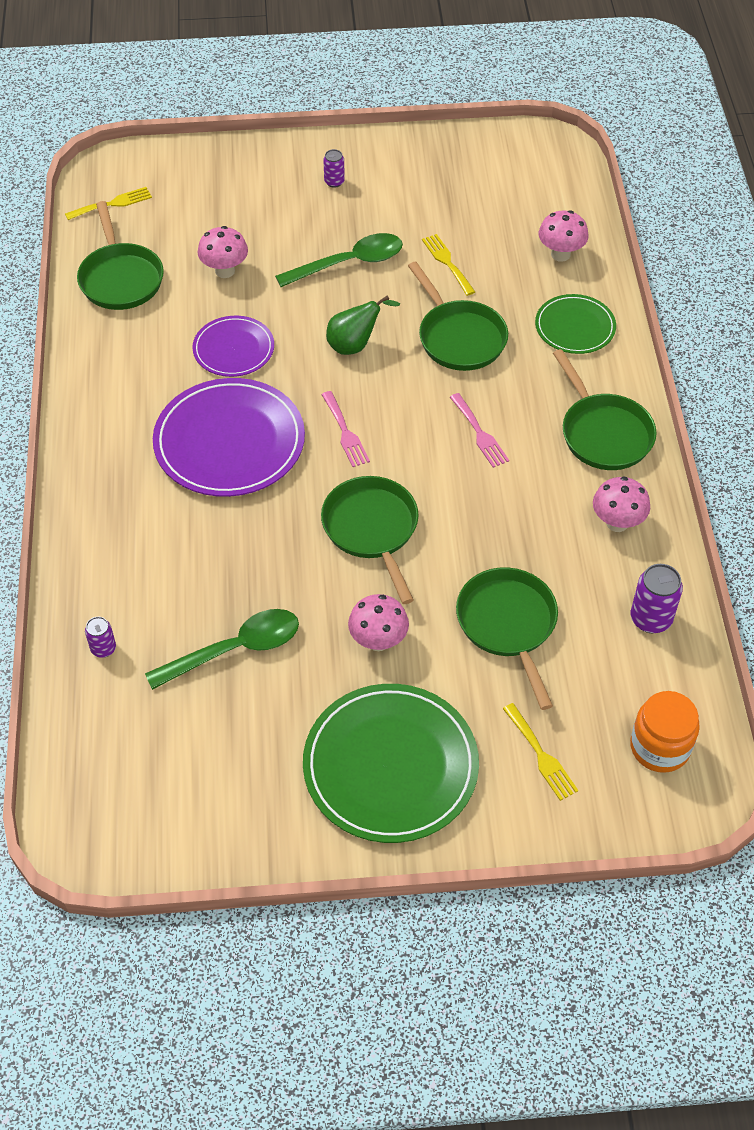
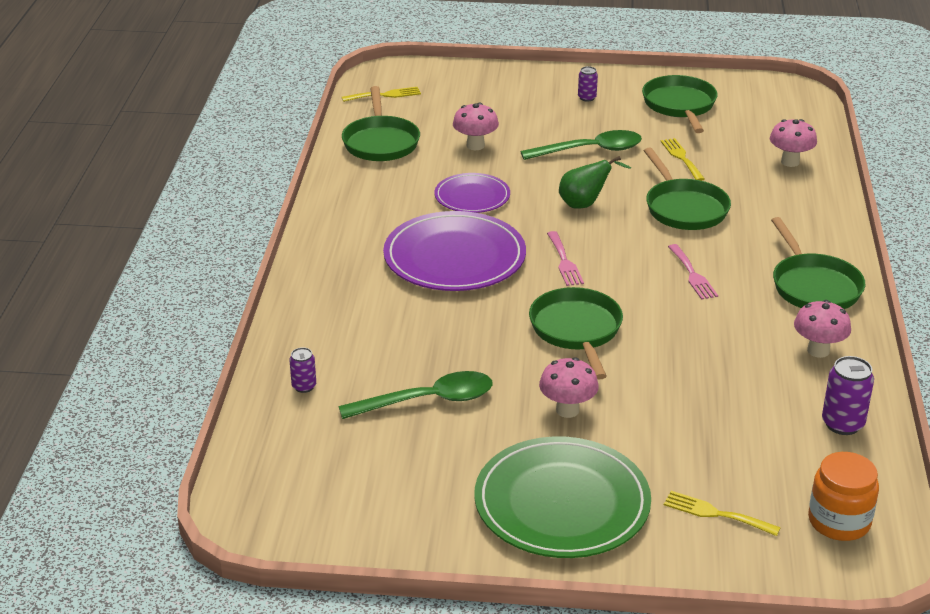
camera: 10 degrees right, 20 degrees down
green pan [456,567,558,710] -> green pan moved to [642,75,718,133]
yellow fork [503,703,579,801] -> yellow fork turned 135 degrees clockwise [664,491,781,536]
green plate [535,294,616,354] -> none

